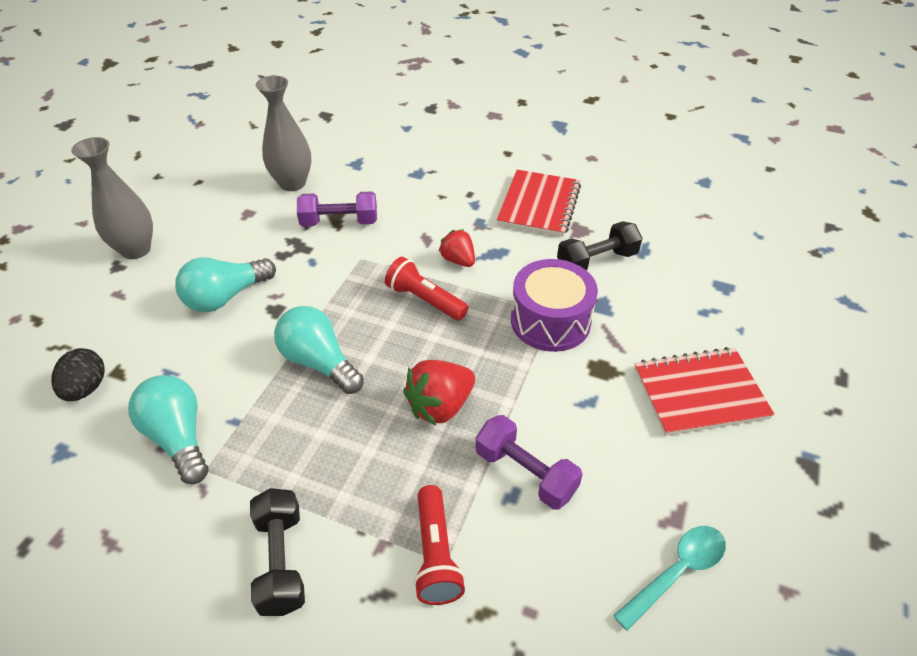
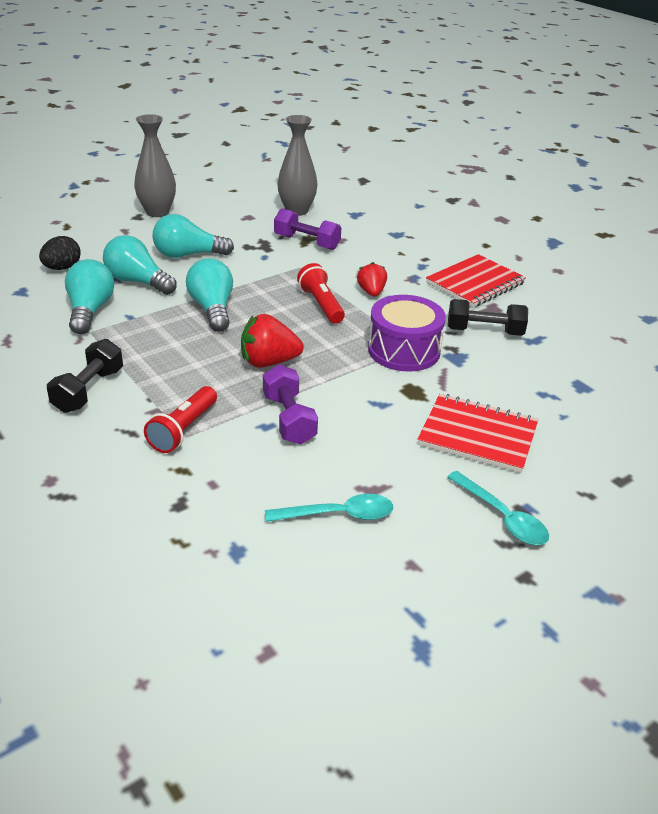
camera: 30 degrees right, 10 degrees down
none -> turquoise light bulb [103,235,177,295]
none -> turquoise spoon [447,471,549,545]

